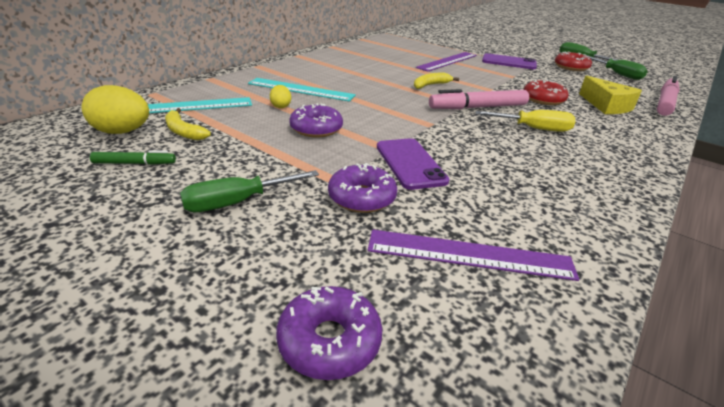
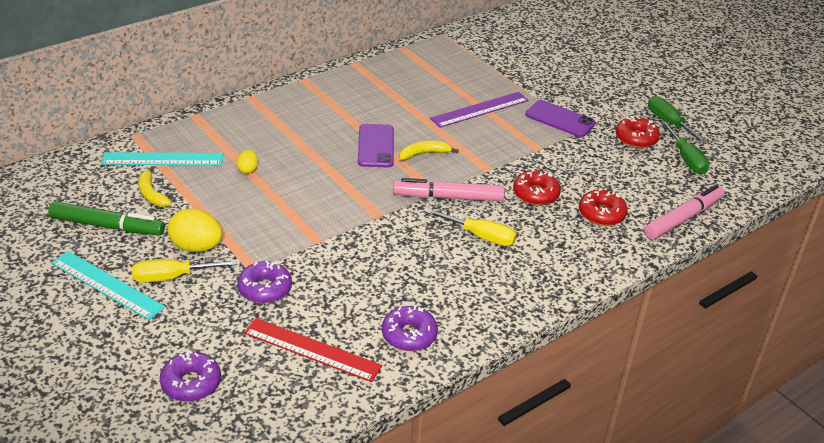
camera: 15 degrees right, 5 degrees up
yellow egg [82,85,149,134] -> yellow egg moved to [167,209,222,252]
green marker [90,150,176,165] -> green marker [48,201,165,235], size x1.87
green screwdriver [180,170,319,212] -> yellow screwdriver [132,259,237,283]
turquoise ruler [248,78,356,102] -> turquoise ruler moved to [51,251,165,320]
purple donut [289,103,343,137] -> purple donut moved to [382,306,438,351]
purple ruler [368,230,579,281] -> red ruler [244,318,382,382]
purple phone [377,138,449,190] -> purple phone moved to [358,124,394,167]
yellow cheese [579,76,642,114] -> red donut [579,189,628,226]

